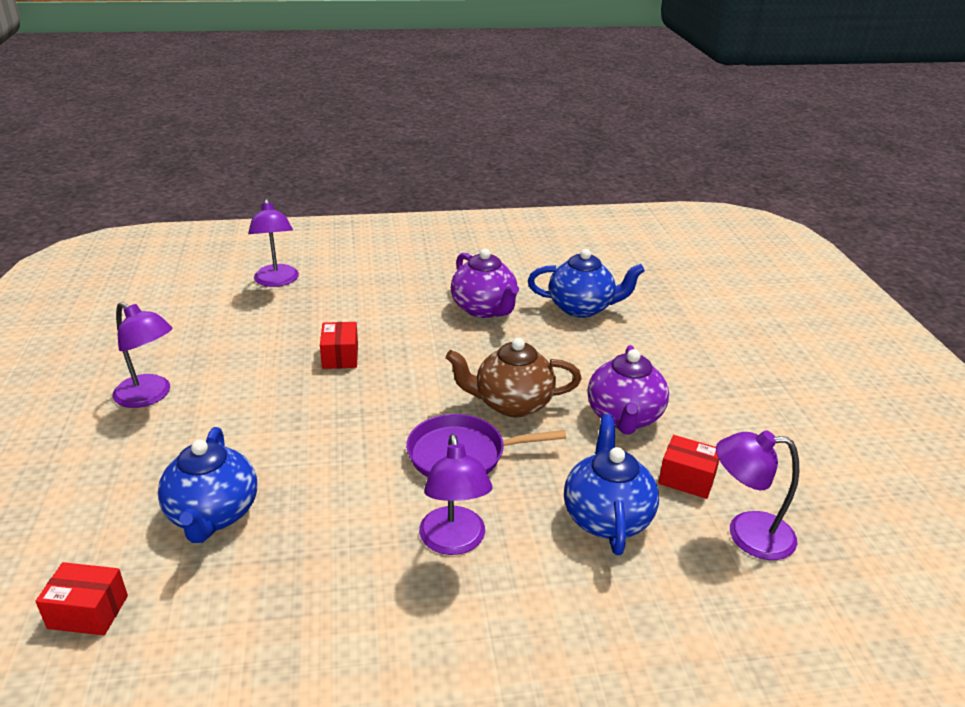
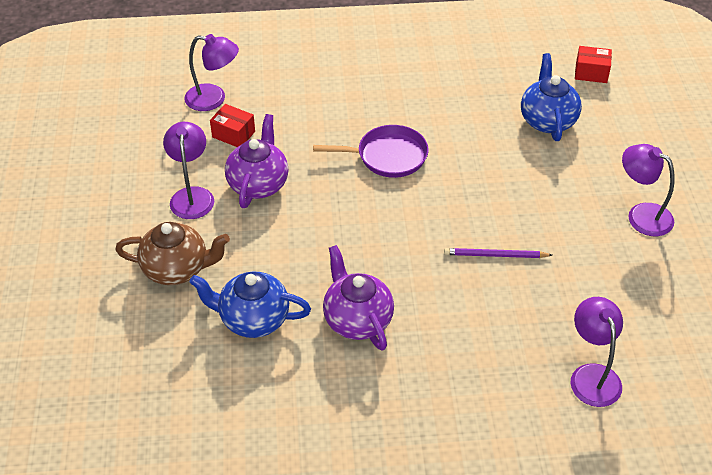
camera: 175 degrees left, 15 degrees up
red box [320,322,358,369] -> purple pencil [444,248,552,258]
purple lamp [419,434,492,555] -> purple lamp moved to [163,122,214,219]
brown teapot [446,338,582,417] -> brown teapot moved to [115,222,230,285]
blue teapot [564,414,659,555] -> none

